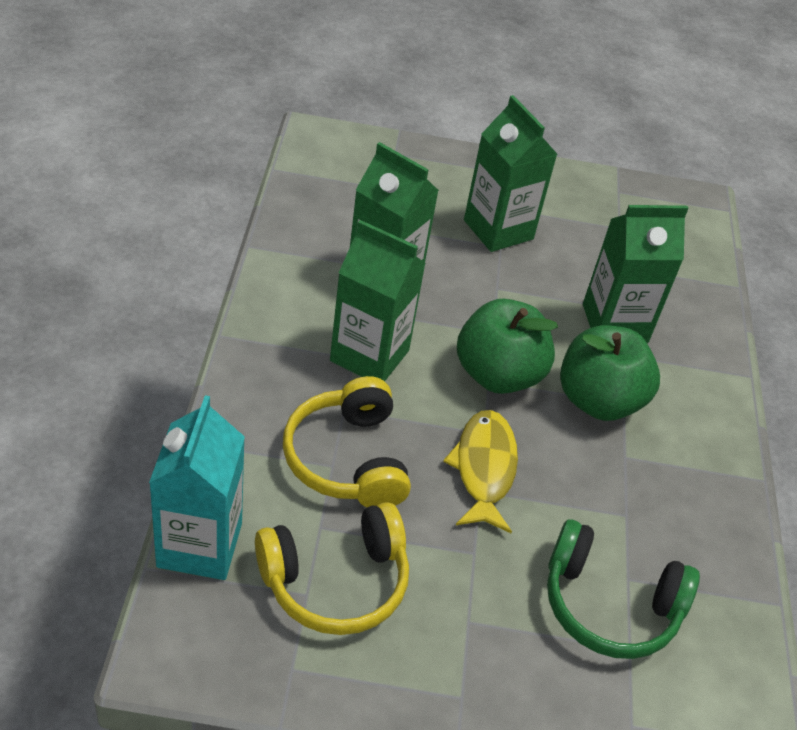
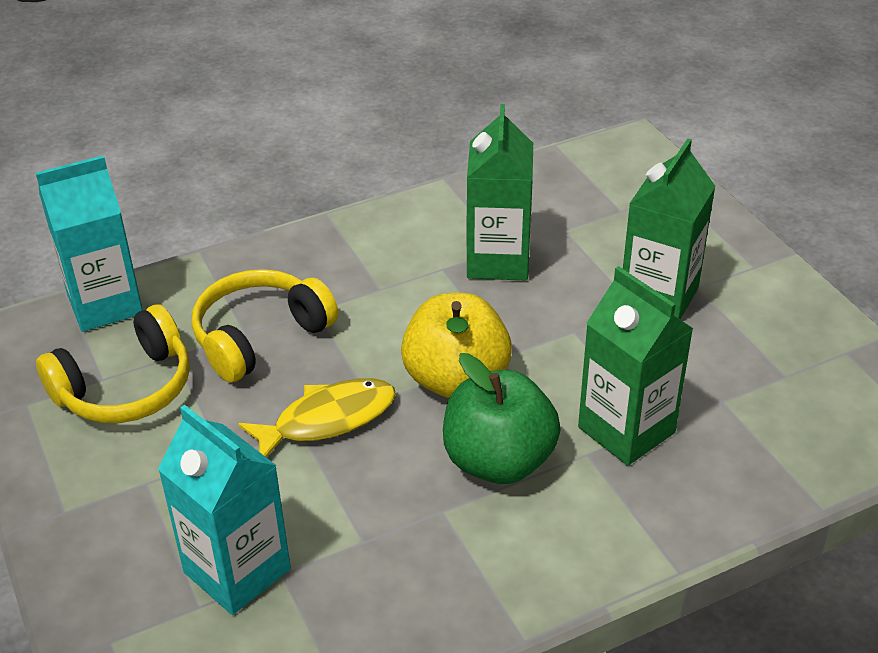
camera: 65 degrees right, 5 degrees down
yellow headphones [255,502,409,635] -> yellow headphones turned 75 degrees counterclockwise [36,305,190,423]
green carton [330,220,426,381] -> none
green apple [457,299,558,394] -> yellow apple [401,293,512,398]
green headphones [547,519,700,659] -> turquoise carton [158,404,291,615]

